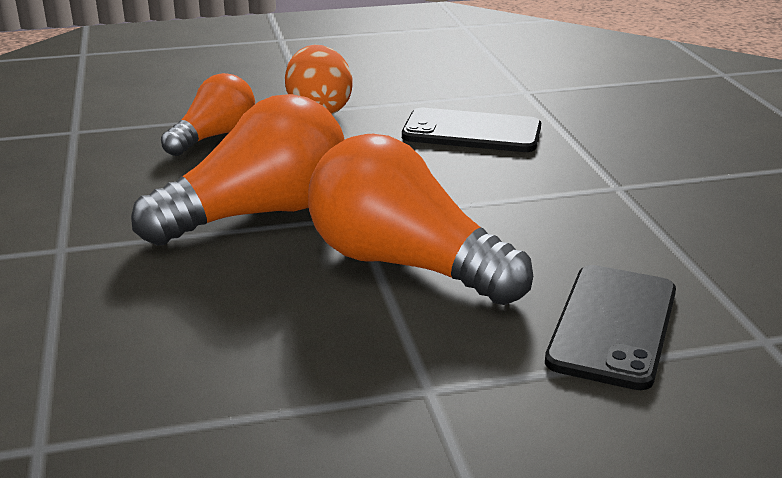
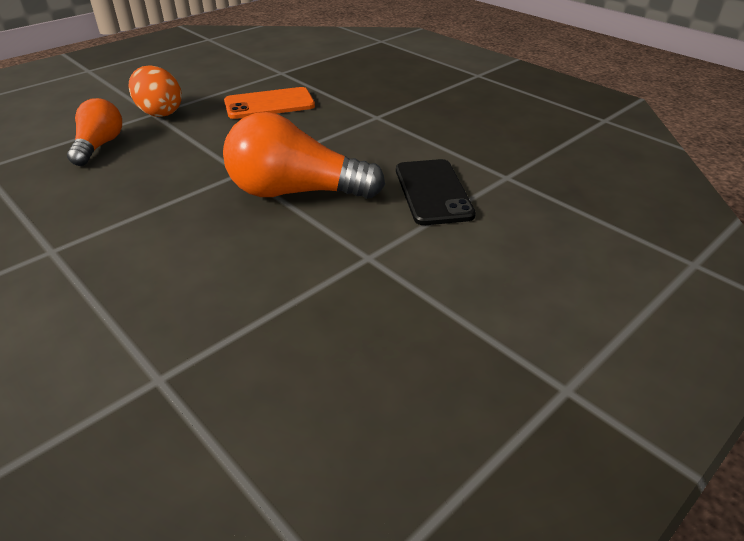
camera: 30 degrees left, 10 degrees up
orange light bulb [131,94,345,246] -> none
black phone [402,108,541,152] -> orange phone [224,87,315,119]

